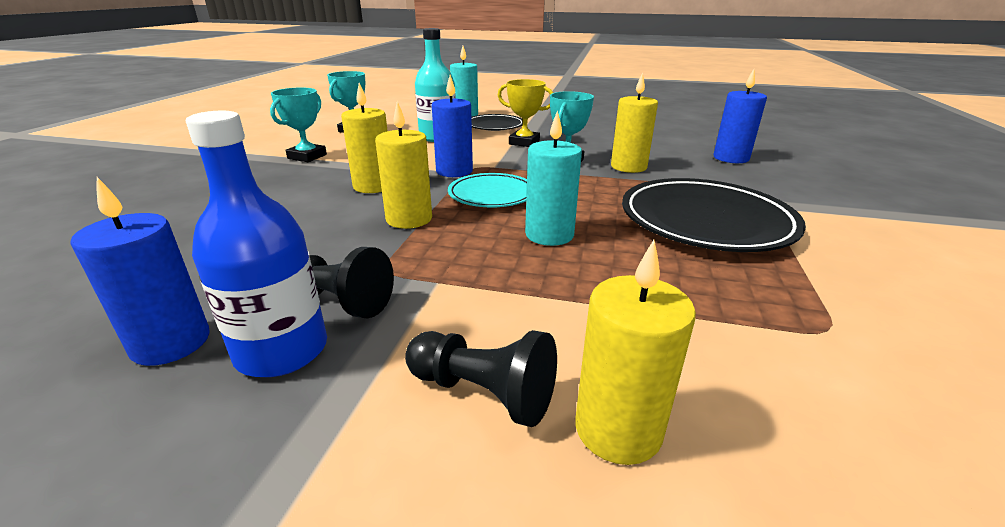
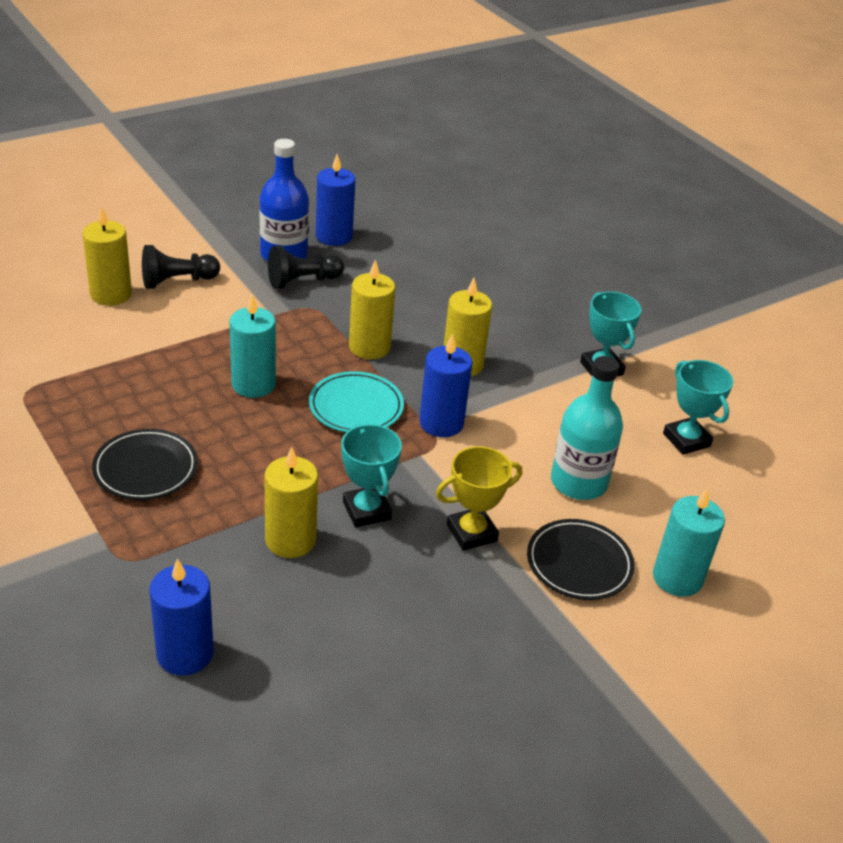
camera: 130 degrees right, 10 degrees up
black plate [622,178,806,252] -> black plate [92,429,198,500], size x0.58

